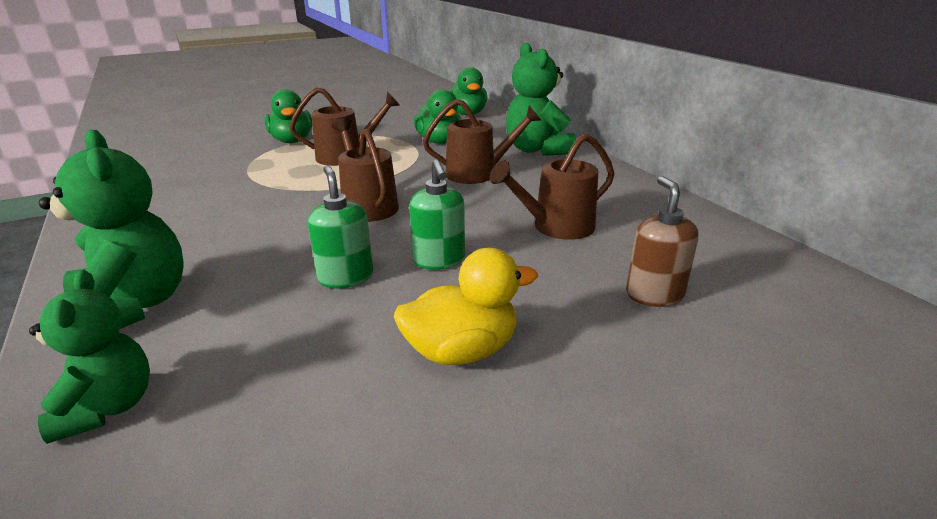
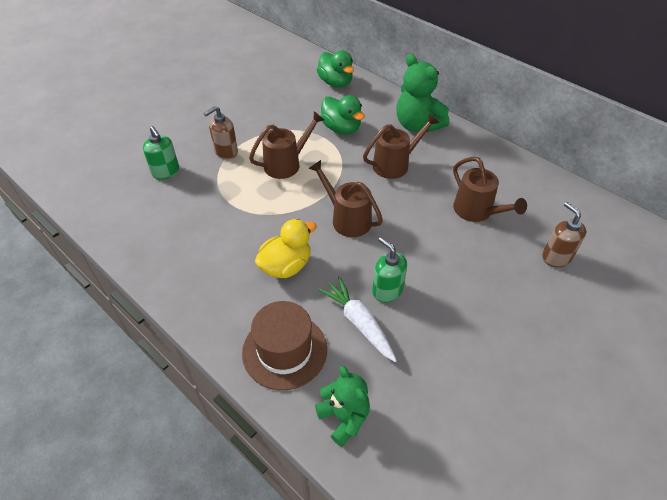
camera: 20 degrees left, 20 degrees up
green teddy bear [39,129,183,329] -> brown hat [242,301,327,390]
green duck [265,89,312,143] -> brown soap dispenser [204,106,238,160]
yellow duck [394,247,538,365] -> yellow duck moved to [255,219,317,278]
green soap dispenser [409,160,465,270] -> green soap dispenser moved to [143,126,179,180]
brown watering can [490,134,614,240] -> brown watering can turned 75 degrees counterclockwise [453,157,527,222]
none -> white carrot [318,277,397,362]

